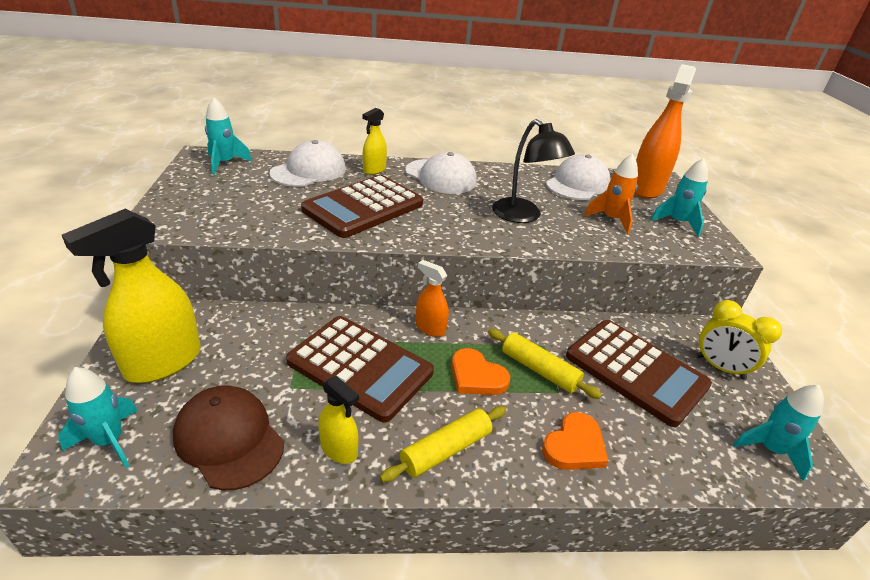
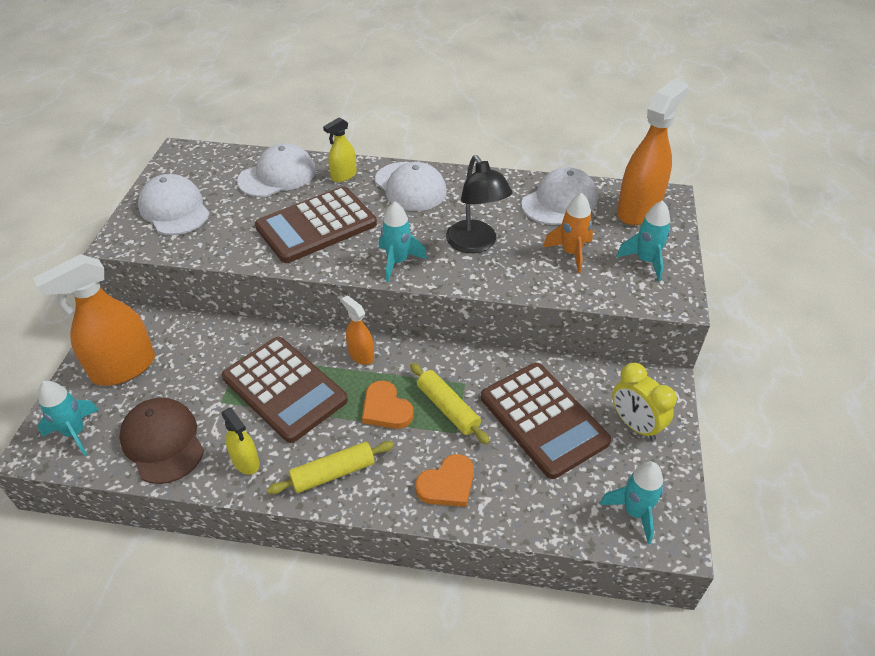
camera: 15 degrees right, 10 degrees up
yellow spray bottle [62,209,201,383] -> orange spray bottle [33,254,155,386]
turquoise rocket [205,97,252,175] -> turquoise rocket moved to [379,201,427,282]
none -> white cap [138,174,210,235]

